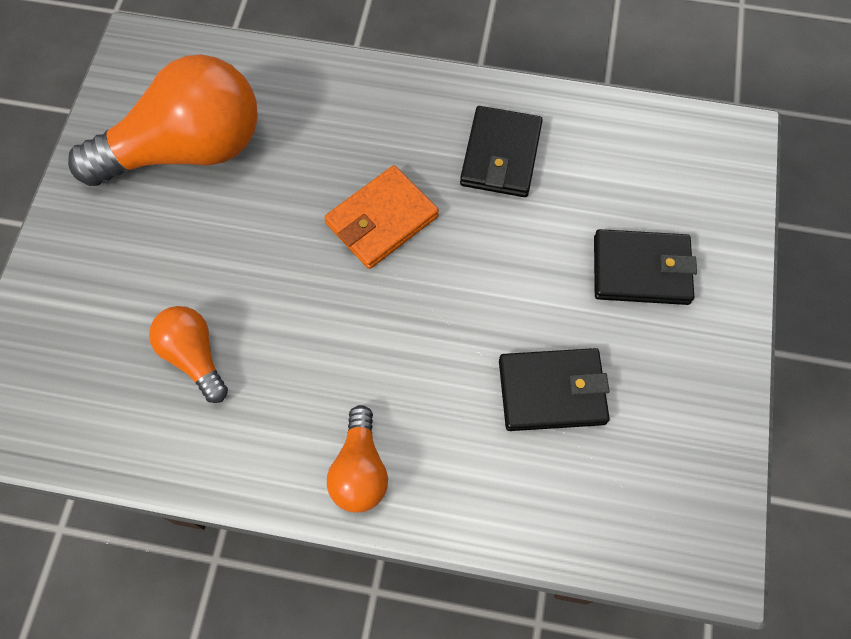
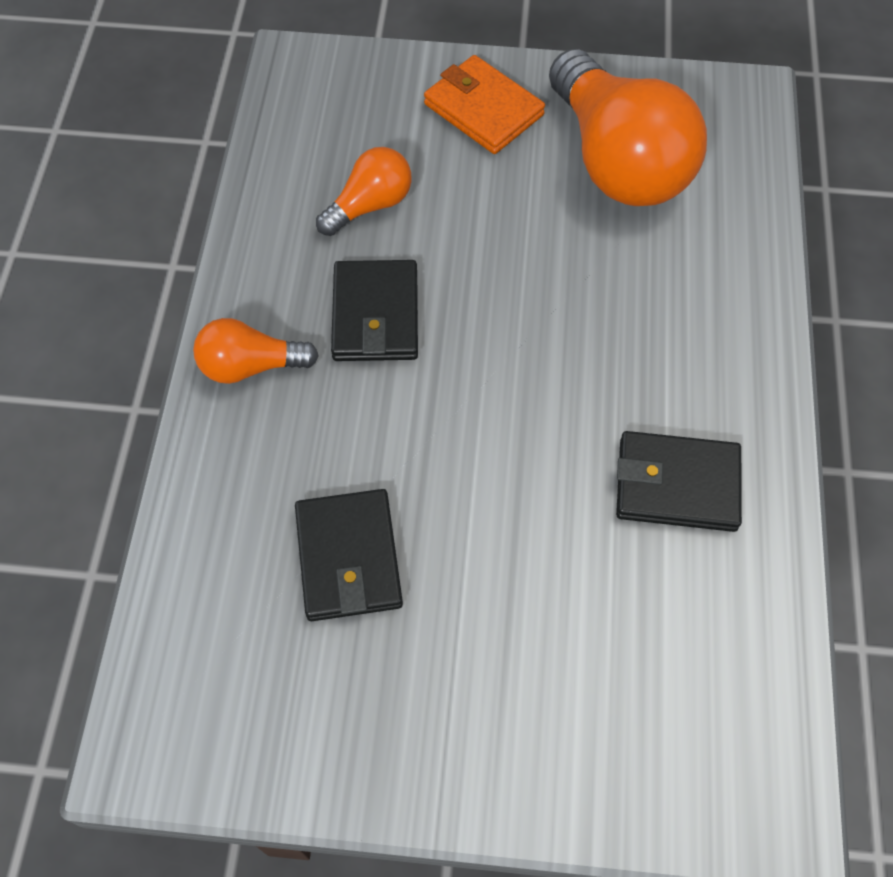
camera: 85 degrees right, 5 degrees down
orange wallet [324,165,439,269] -> orange wallet moved to [424,55,545,154]
black wallet [594,229,697,305] -> black wallet moved to [331,260,418,361]

